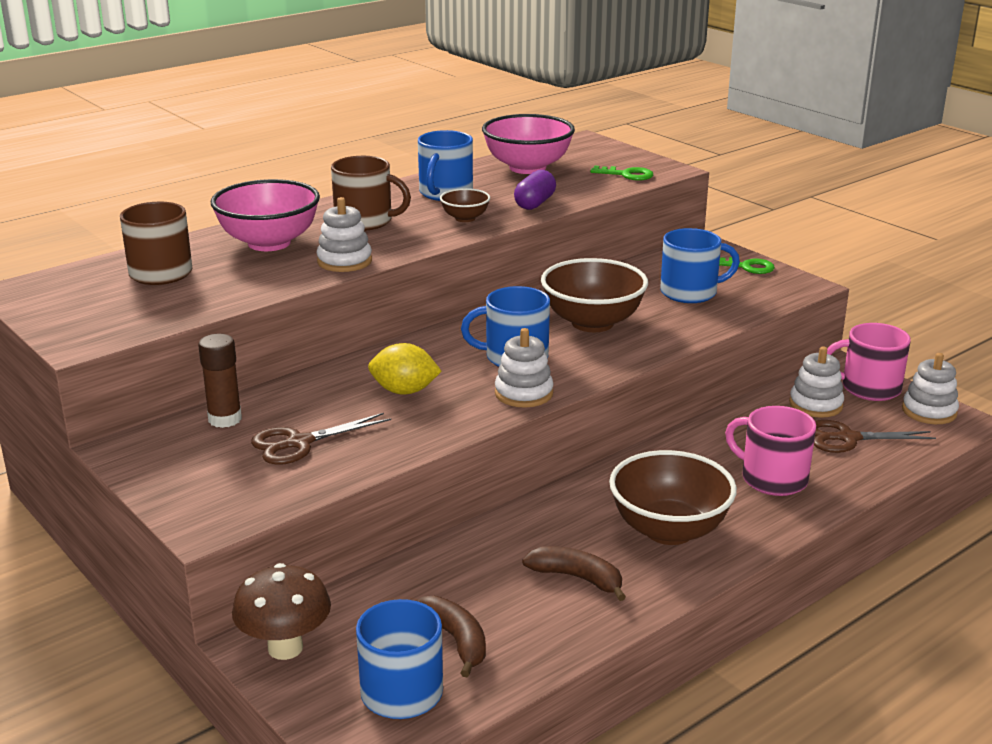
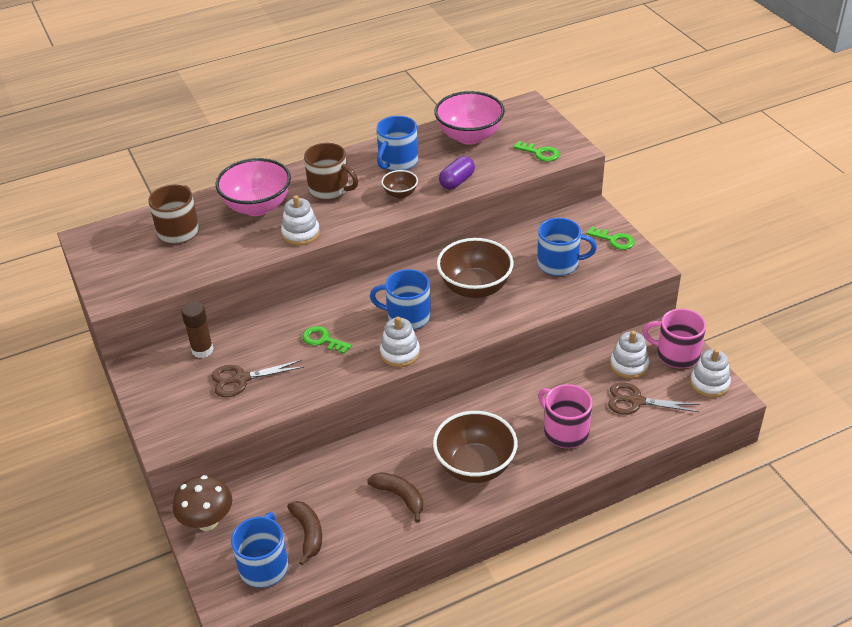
camera: 15 degrees right, 15 degrees up
yellow lemon [368,343,442,395] -> green key [302,326,352,354]

